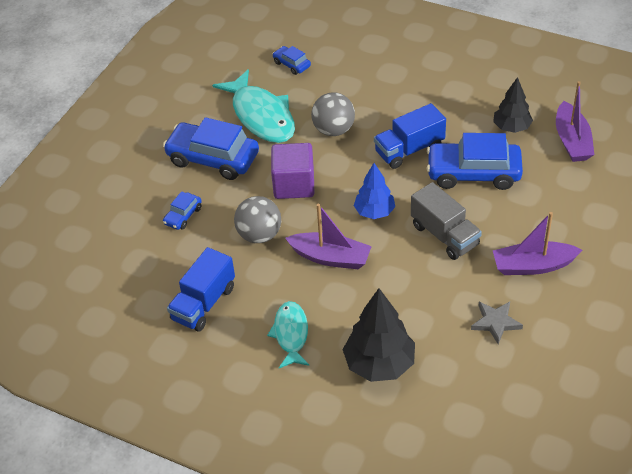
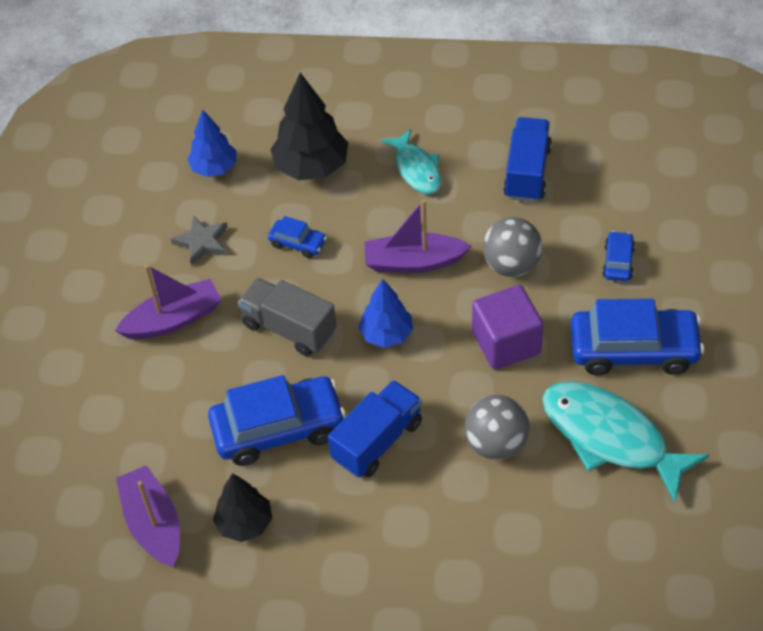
camera: 160 degrees right, 5 degrees up
blue car [273,46,311,75] -> blue car moved to [268,216,327,258]
none -> blue tree [187,109,237,177]

